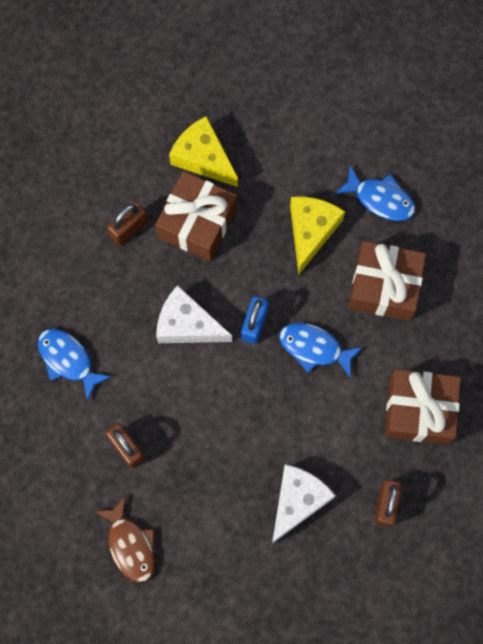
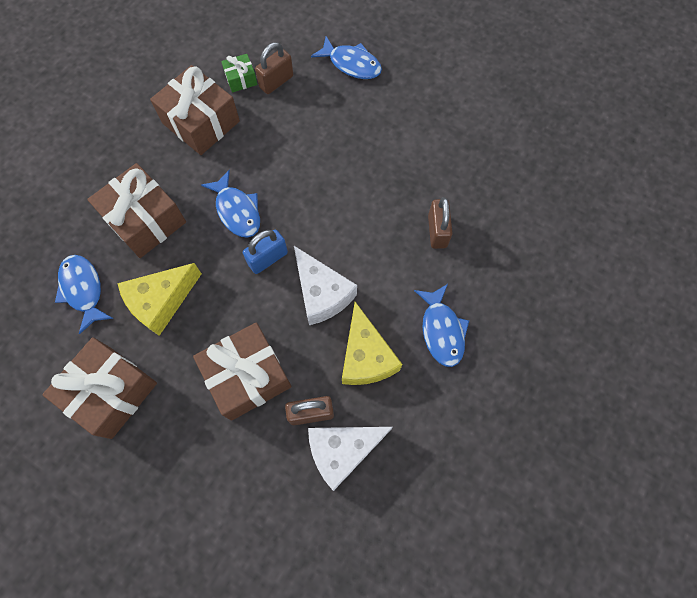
camera: 145 degrees left, 5 degrees down
brown fish [94,496,155,583] -> none
yellow cheese [169,116,238,187] -> yellow cheese moved to [342,302,403,385]
white cheese [272,464,336,544] -> white cheese moved to [308,427,393,491]
none -> brown gift [42,337,157,439]
none -> green gift [221,54,257,92]
none -> blue fish [311,36,382,79]

